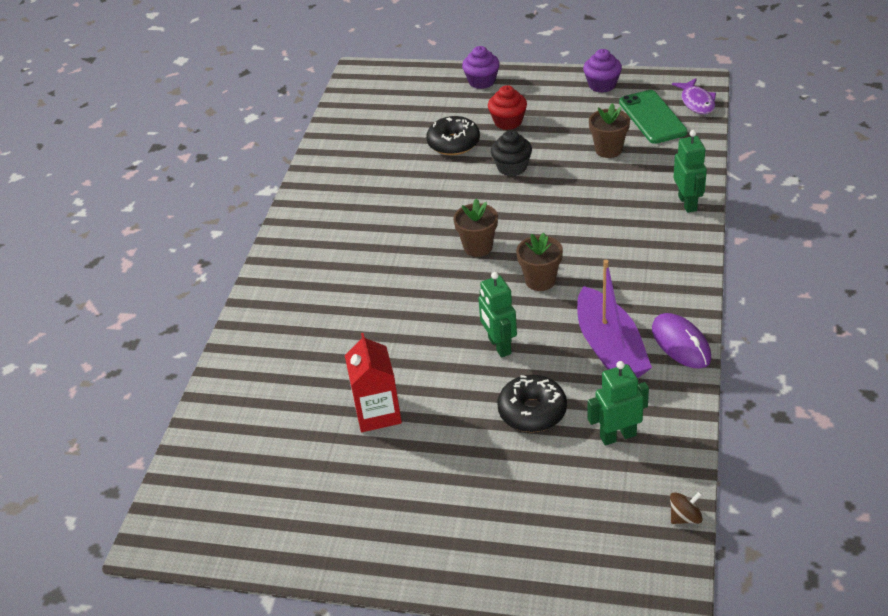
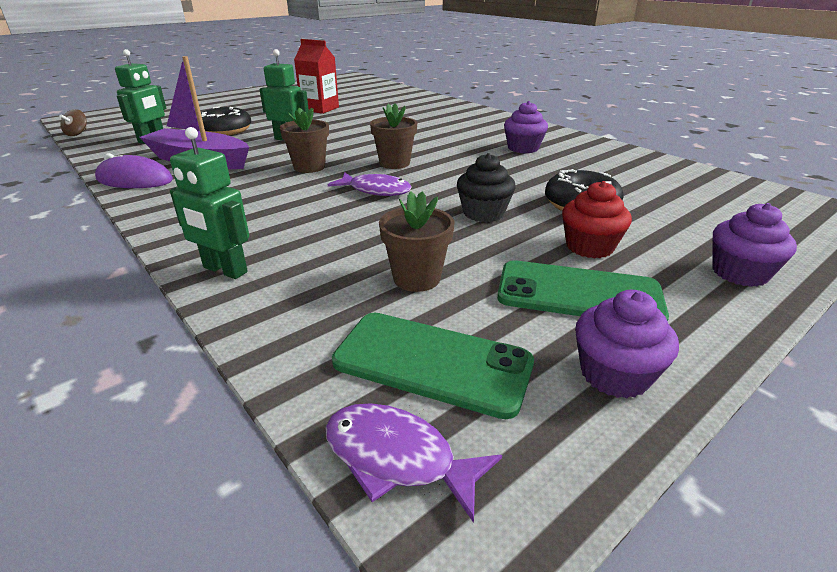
camera: 125 degrees right, 10 degrees down
none -> purple fish [327,173,411,196]
none -> green phone [497,260,669,321]
none -> purple cupcake [504,101,548,153]

